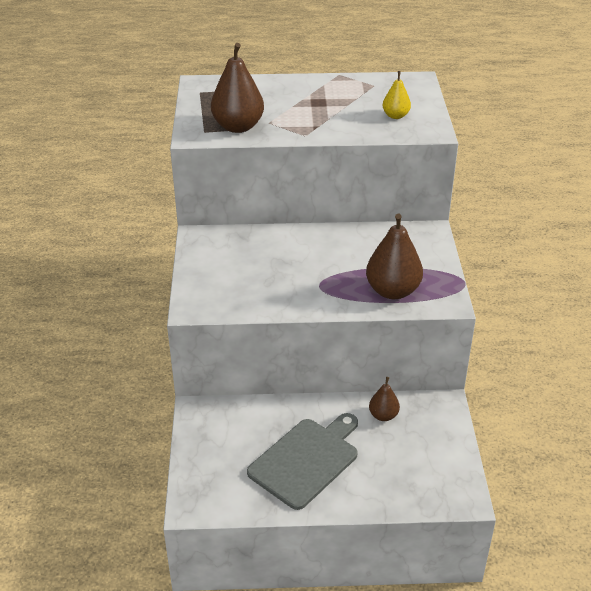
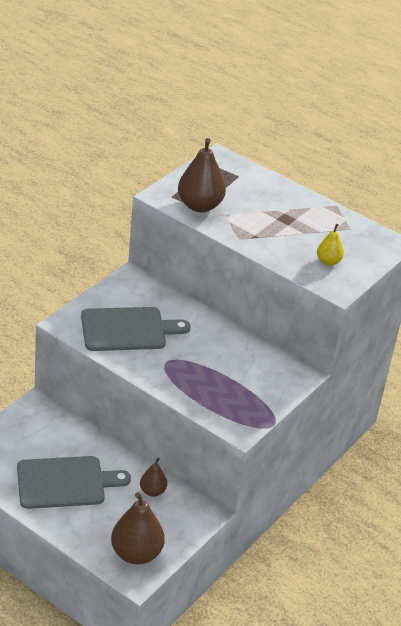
camera: 35 degrees right, 0 degrees up
brown pear [366,214,423,299] -> brown pear moved to [111,492,165,564]
none -> grey cutting board [81,307,191,351]

